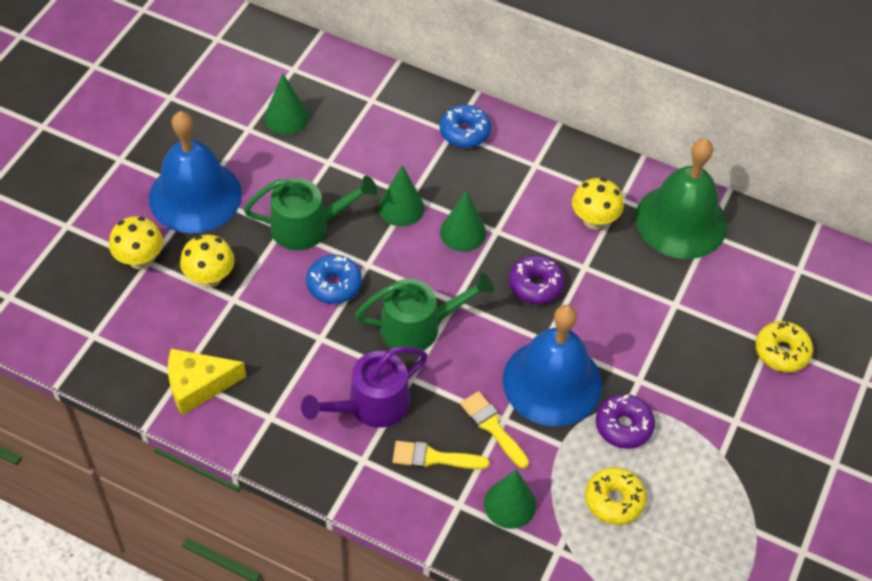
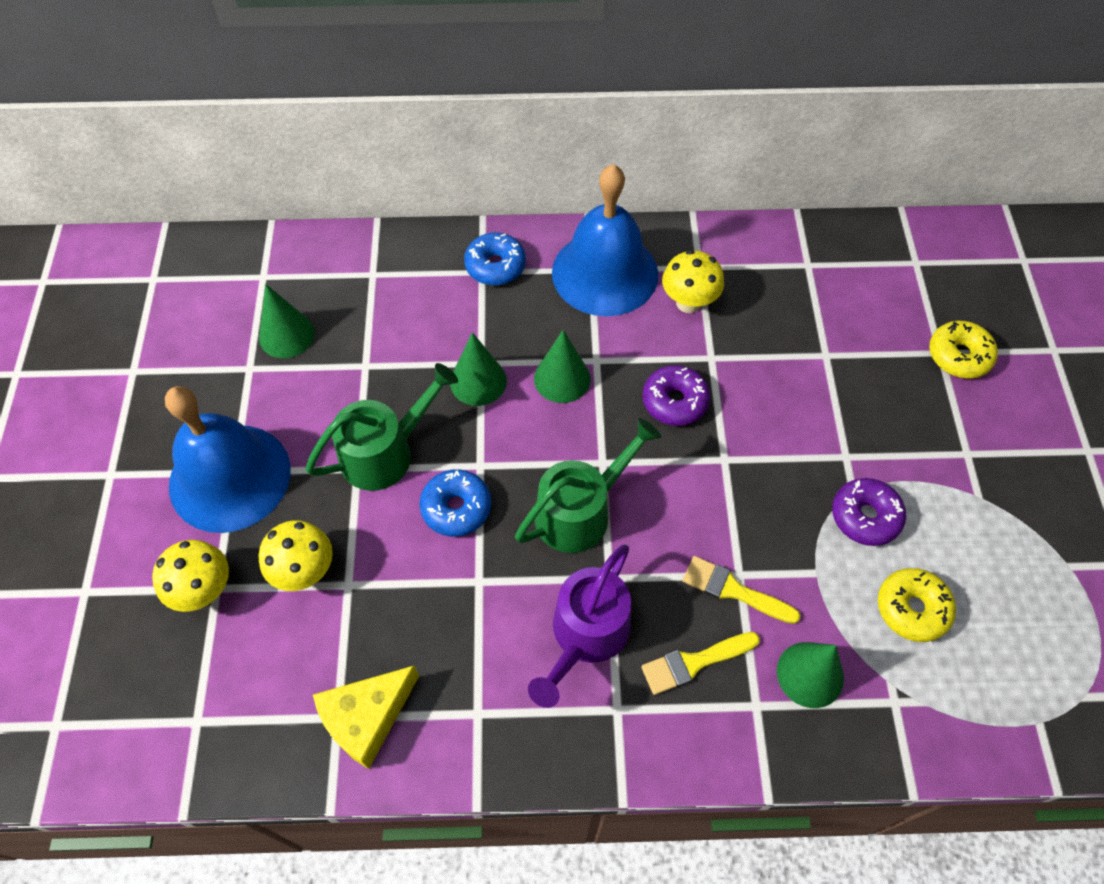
camera: 25 degrees left, 5 degrees up
blue bell [503,305,602,426] -> blue bell moved to [552,164,658,316]
green bell [635,138,727,259] -> none

